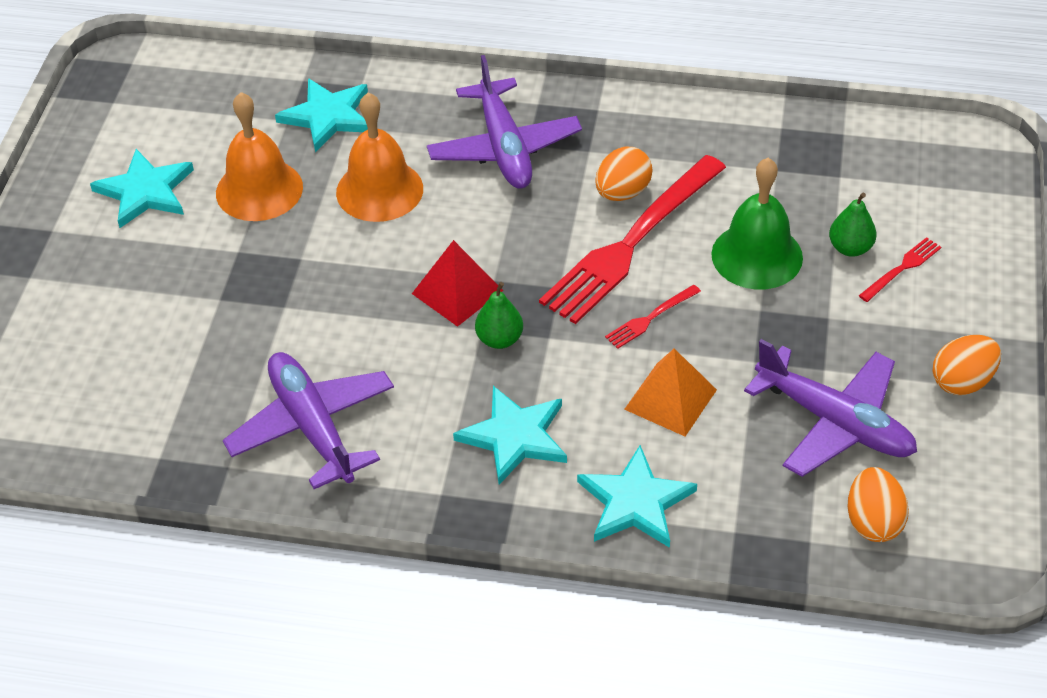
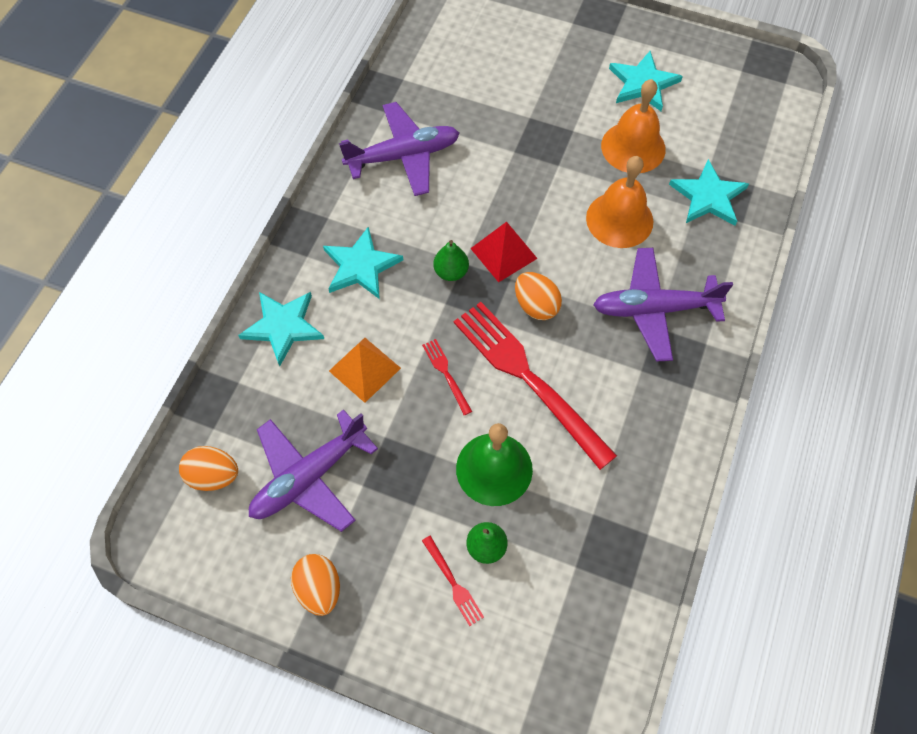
camera: 100 degrees right, 15 degrees up
orange egg [595,147,653,201] -> orange egg moved to [515,272,562,320]

